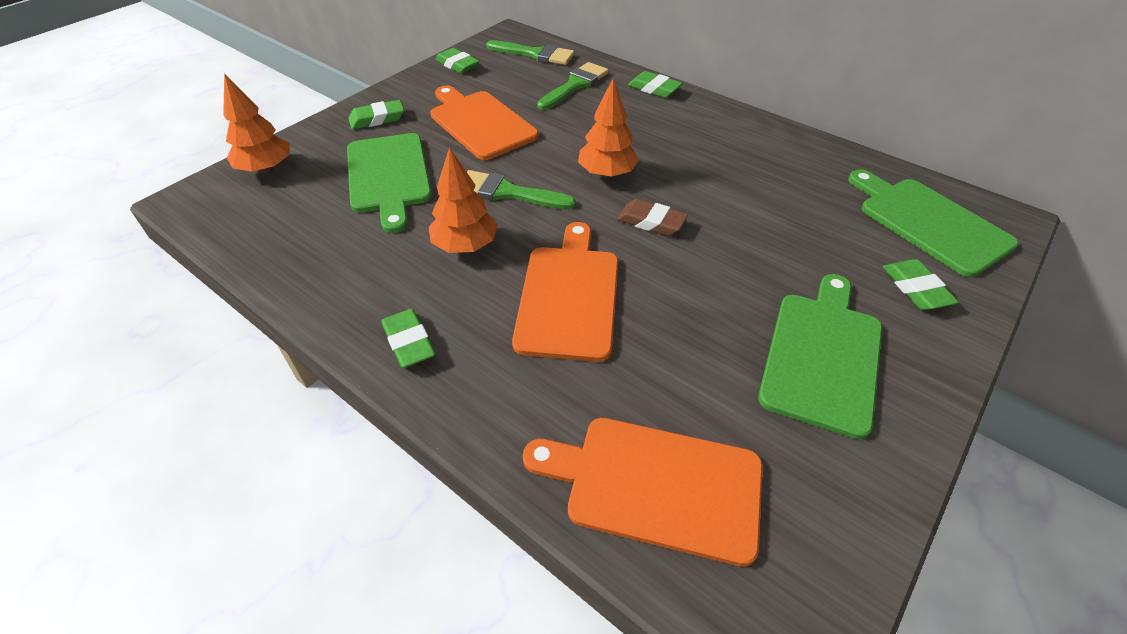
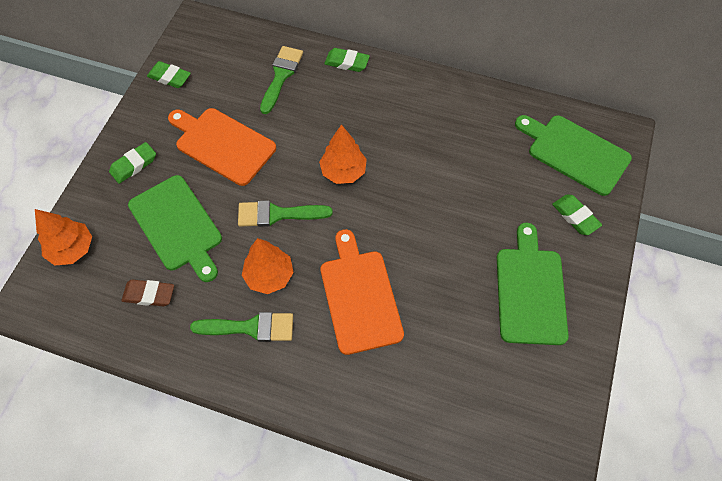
camera: 20 degrees left, 15 degrees up
green eraser [381,309,435,368] -> none
green brush [486,40,575,65] -> green brush moved to [190,312,293,342]
orange cutting board [523,418,763,567] -> none
brown eraser [617,199,688,236] -> brown eraser moved to [121,280,174,306]

